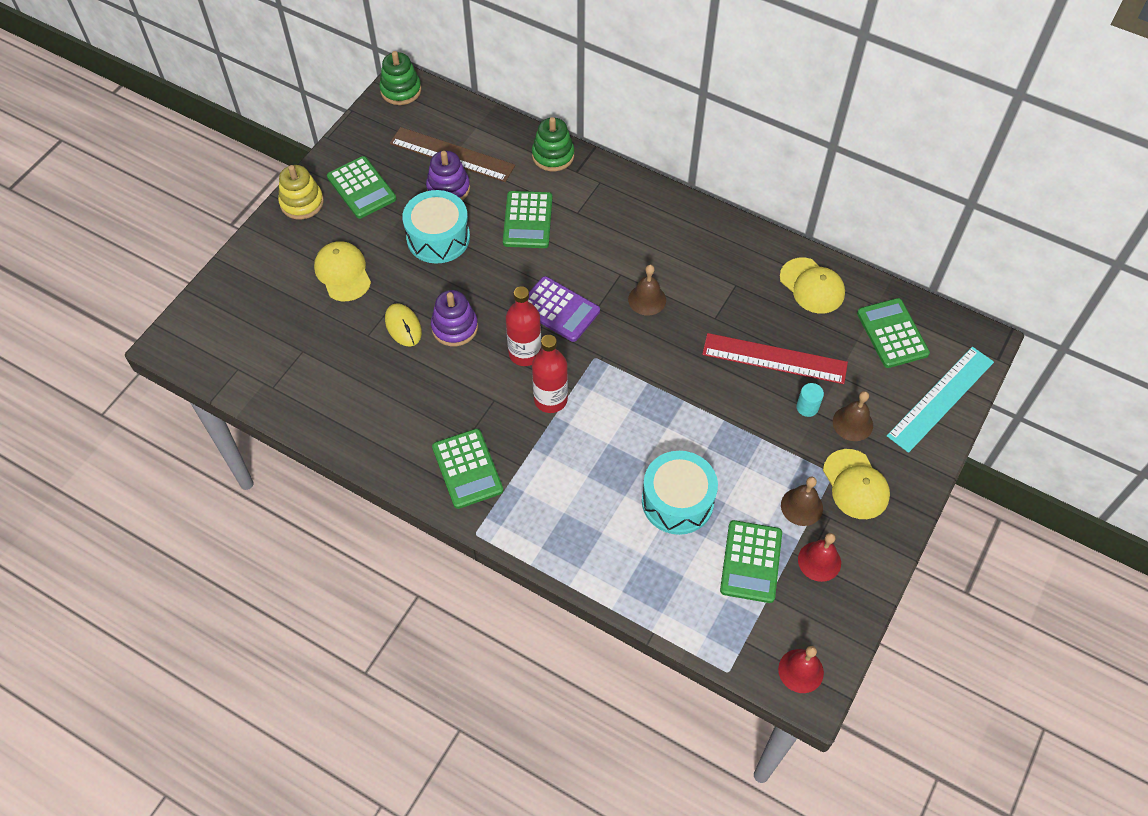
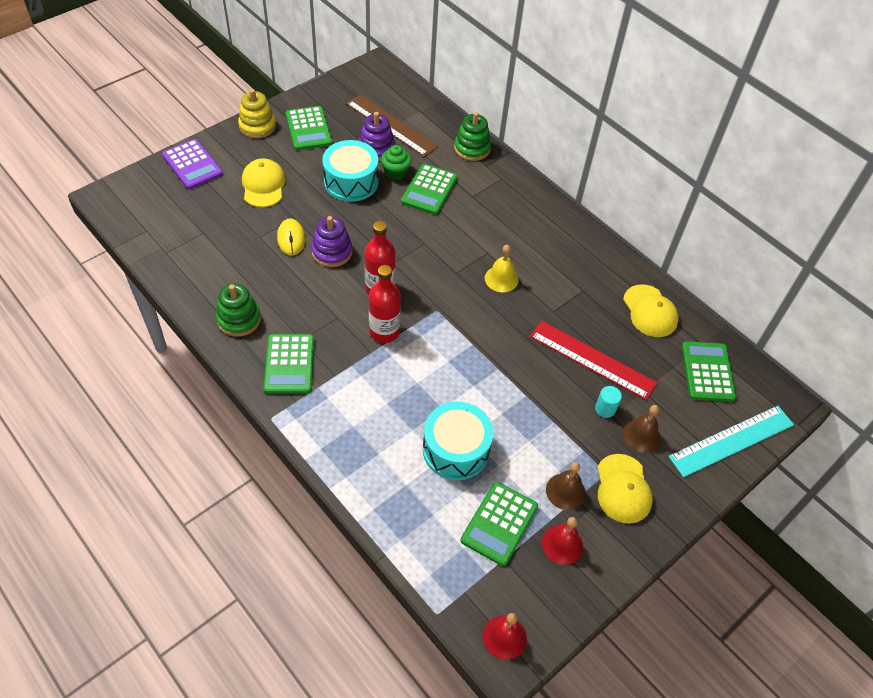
camera: 15 degrees right, 5 degrees down
green stacking toy [379,51,421,105] -> green stacking toy moved to [216,283,261,337]
purple calculator [528,276,600,342] -> purple calculator moved to [162,139,223,189]
brown bell [628,265,666,316] -> yellow bell [485,245,519,292]
none -> green cupcake [381,145,412,180]

